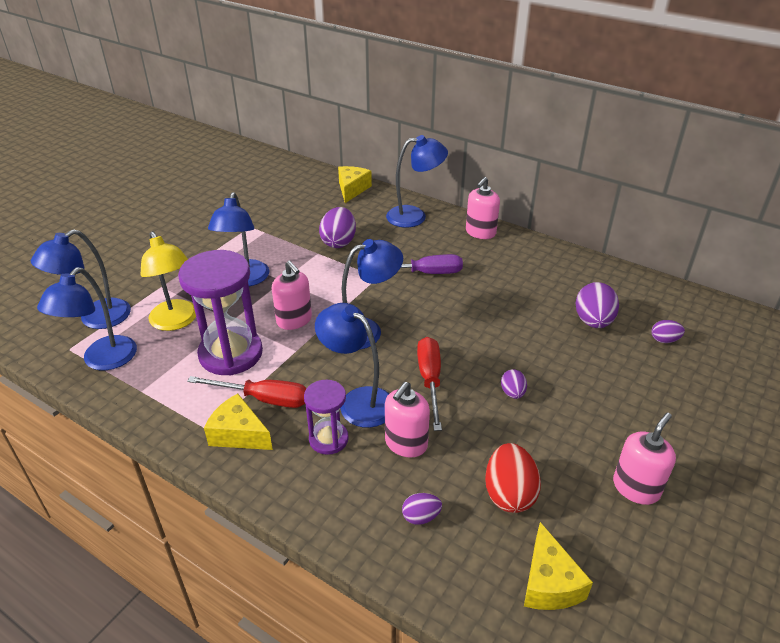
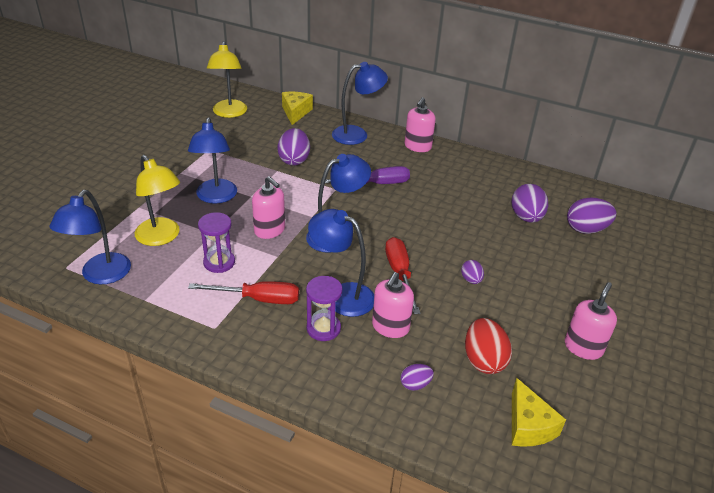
camera: 10 degrees left, 0 degrees up
blue lamp [31,229,131,329] -> none
purple hourglass [178,250,263,375] -> purple hourglass [198,212,235,273], size x0.55
yellow cheese [204,393,273,450] -> none
purple egg [651,320,685,343] -> purple egg [567,198,617,234], size x1.82
none -> yellow lamp [207,41,247,118]

